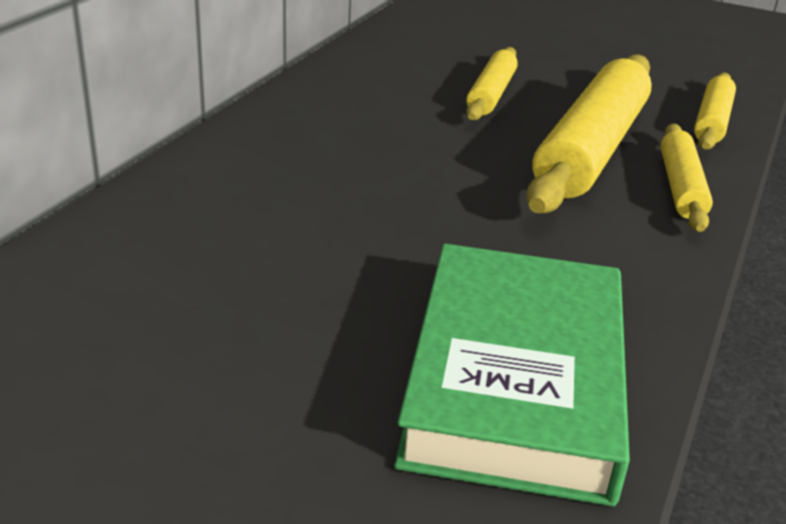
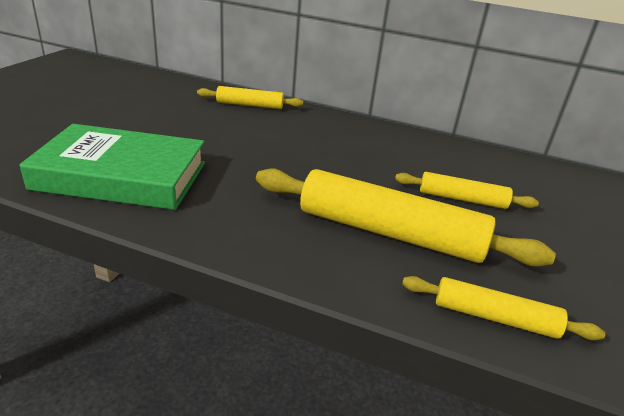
camera: 85 degrees right, 0 degrees up
yellow rolling pin [661,124,713,232] -> yellow rolling pin moved to [197,86,303,109]

